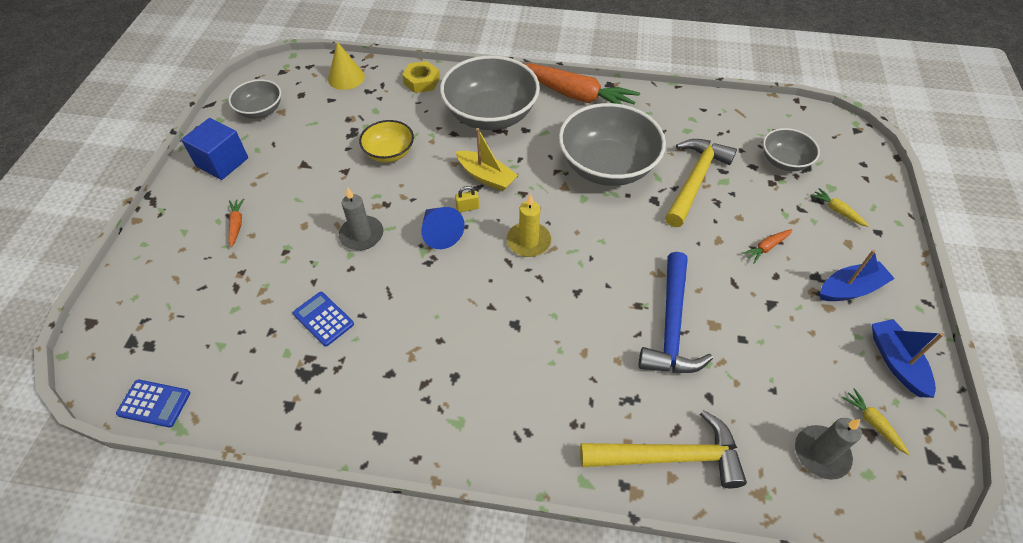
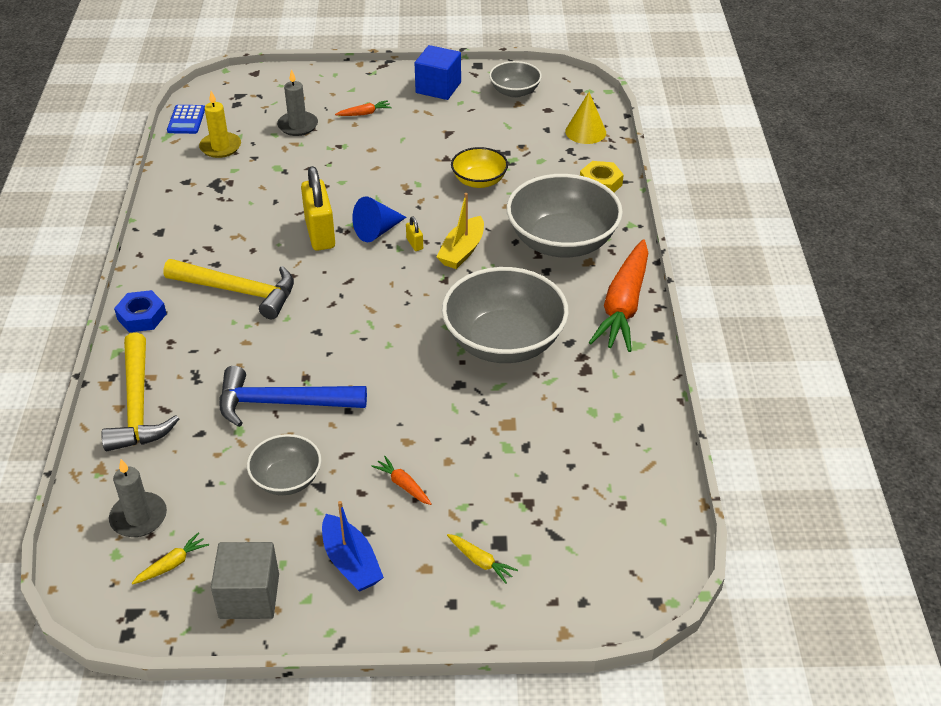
camera: 80 degrees right, 10 degrees down
blue calculator [293,292,354,346] -> none
grey candle [339,187,383,250] -> grey candle moved to [277,69,318,136]
yellow candle [507,193,551,257] -> yellow candle moved to [199,91,241,158]
yellow hammer [665,139,737,227] -> yellow hammer moved to [163,259,294,319]
grey bowl [763,128,820,171] -> grey bowl moved to [247,434,321,495]
yellow carrot [811,188,869,227] -> yellow carrot turned 90 degrees clockwise [447,534,518,584]
blue boat [872,319,944,398] -> grey cube [211,542,279,619]
none -> blue nut [114,290,167,332]
none -> yellow padlock [301,166,335,251]

